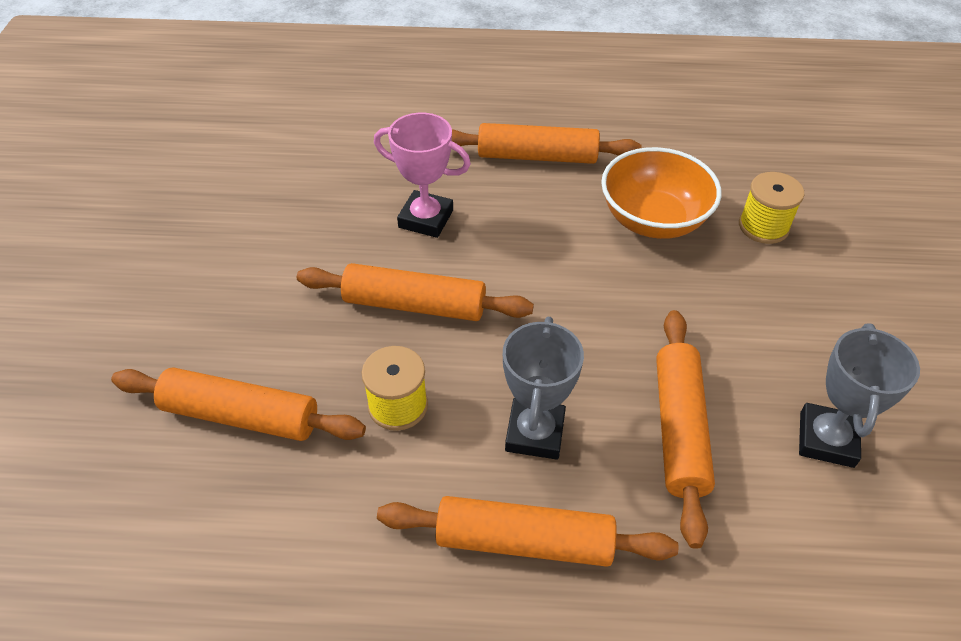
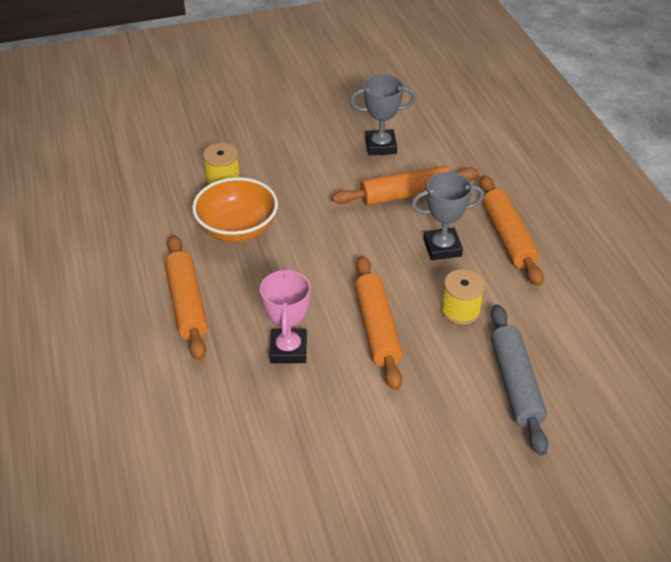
camera: 110 degrees left, 5 degrees down
orange rolling pin [111,368,366,441] -> grey rolling pin [491,304,548,456]

